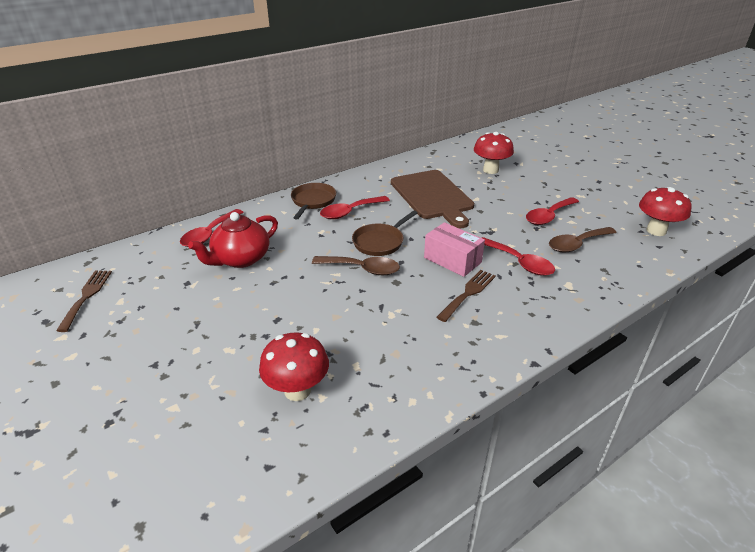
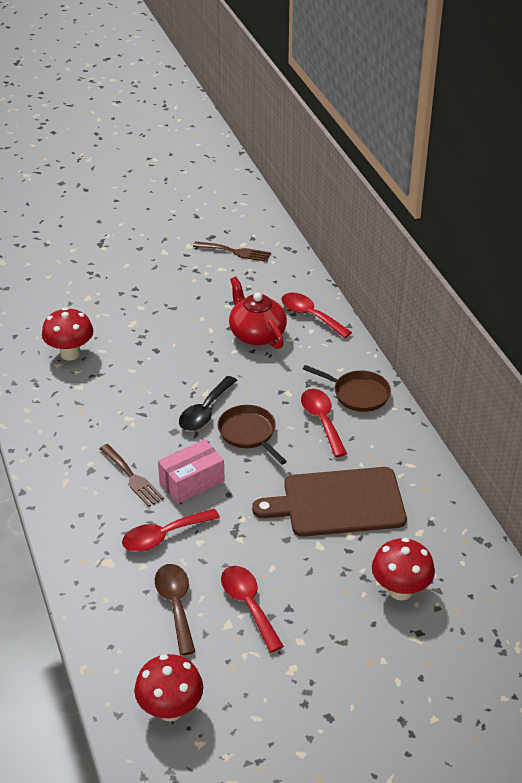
camera: 105 degrees right, 5 degrees up
brown spoon [312,256,400,275] -> black spoon [179,376,237,431]

